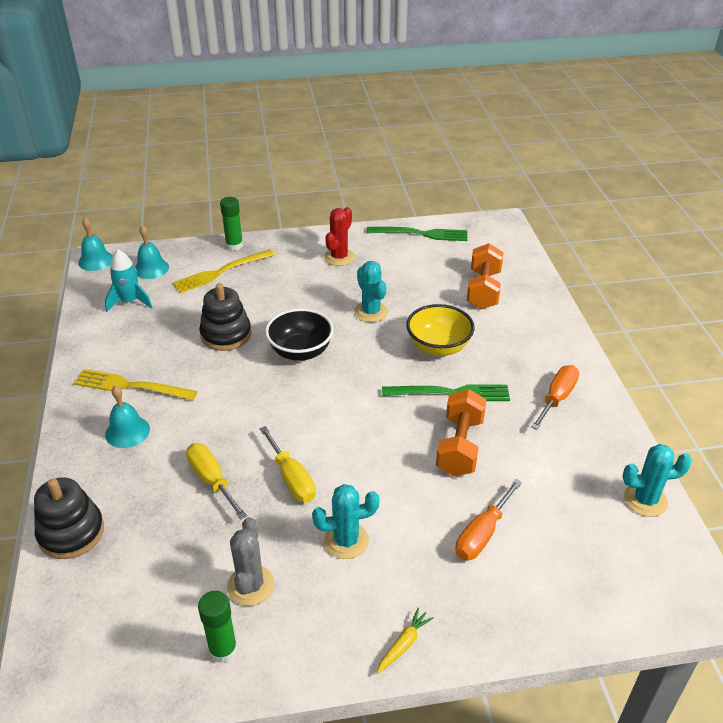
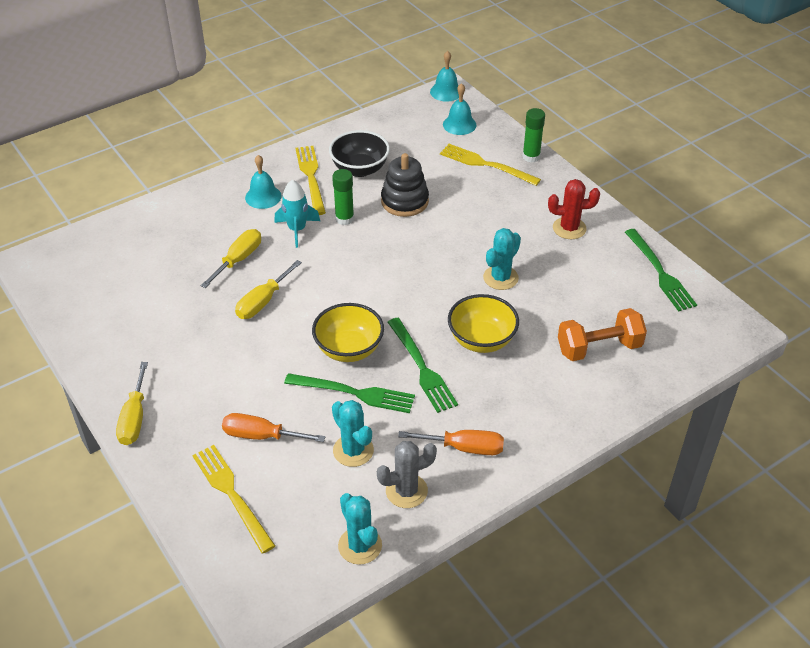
camera: 65 degrees right, 5 degrees up
black stacking toy [34,478,104,559] -> none
turquoise rocket [105,250,152,312] -> turquoise rocket moved to [274,180,320,248]
green glue stick [198,591,238,663] -> green glue stick moved to [332,169,354,225]
grey cactus [227,517,274,606] -> grey cactus moved to [377,441,437,508]
black bowl [265,308,334,361] -> black bowl moved to [329,130,390,177]
turquoise cactus [312,484,380,559] -> turquoise cactus moved to [332,400,374,467]
yellow carrot [377,608,433,674] -> yellow screwdriver [116,362,148,445]
orange dumbbell [436,389,486,476] -> green fork [284,373,415,413]
none -> yellow fork [192,445,275,553]
none -> yellow bowl [312,303,384,362]

